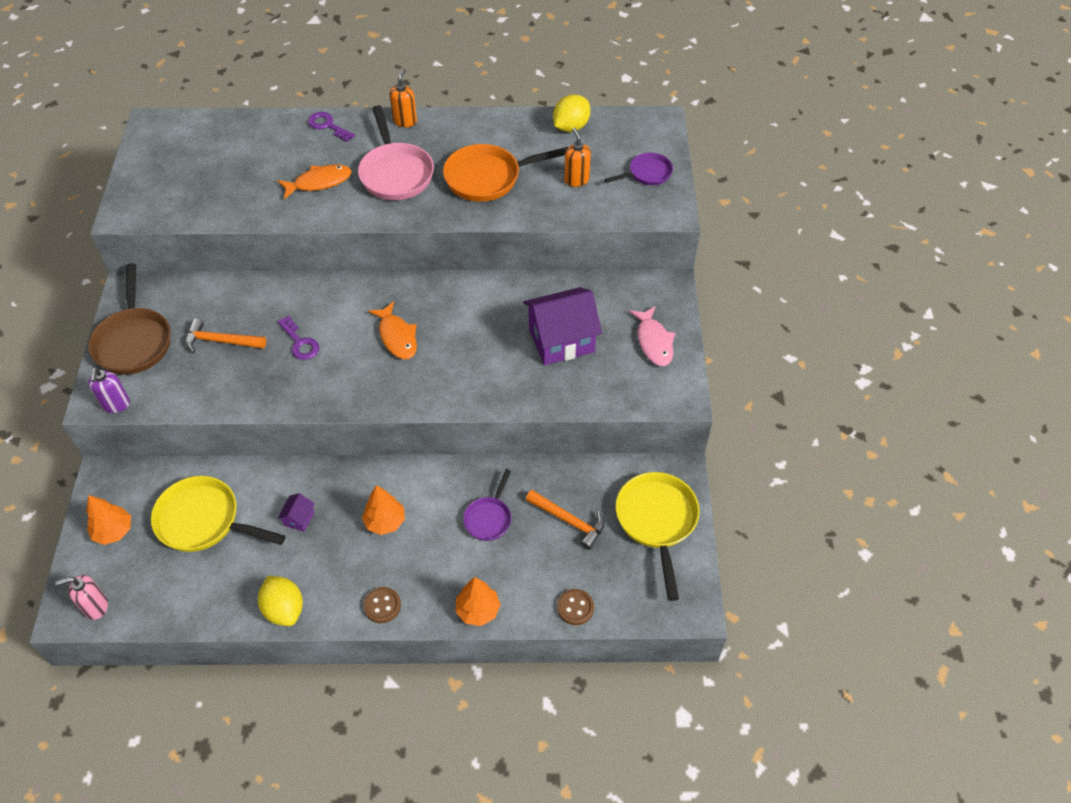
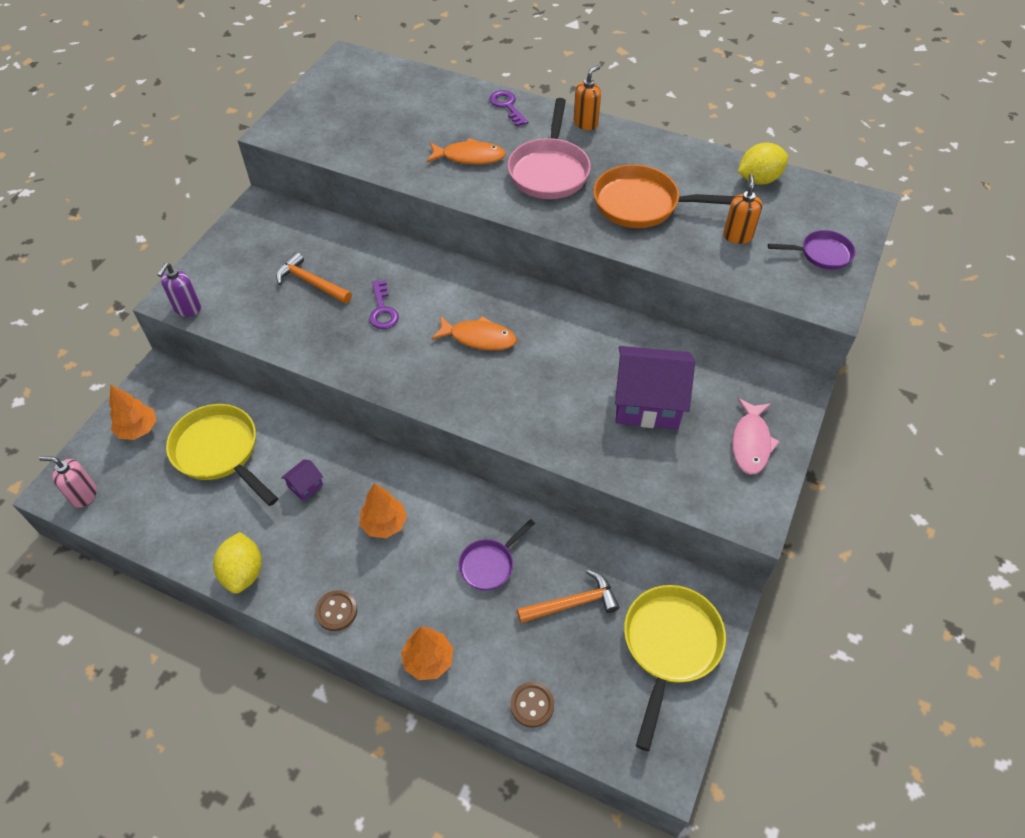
camera: 25 degrees right, 0 degrees up
brown pan [88,263,171,375] -> none
orange fish [368,301,417,359] -> orange fish turned 75 degrees counterclockwise [431,316,517,351]
orange hammer [526,490,605,550] -> orange hammer turned 75 degrees counterclockwise [517,570,619,623]

